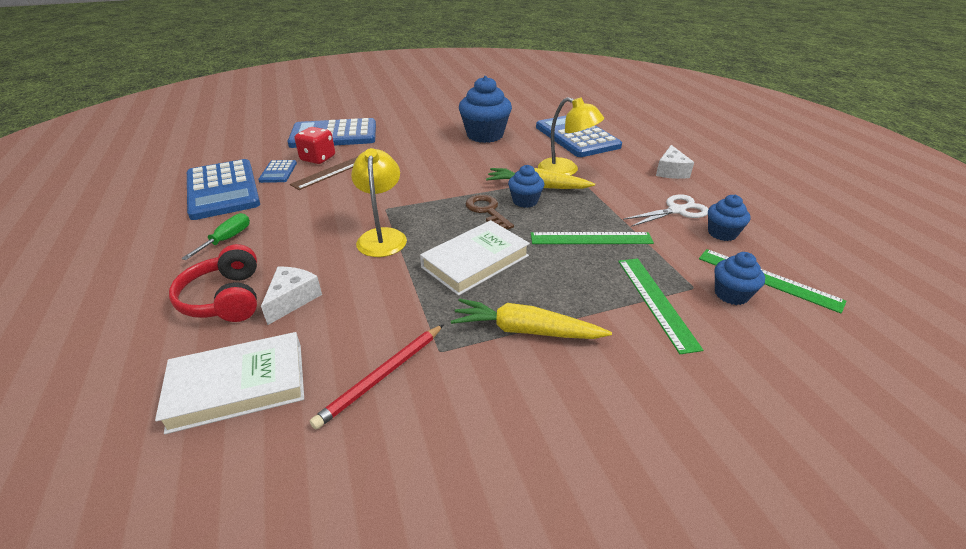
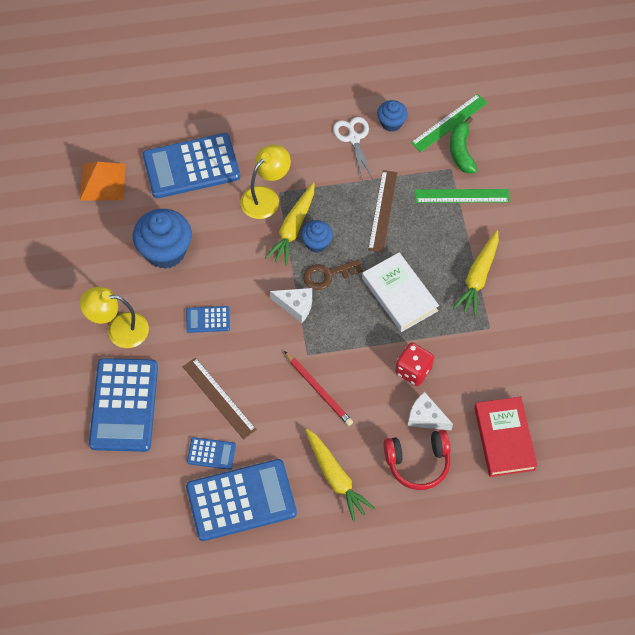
camera: 80 degrees left, 25 degrees up
white book [155,332,304,434] -> red book [474,397,538,477]
green screwdriver [181,213,250,260] -> yellow carrot [306,429,375,522]
red dice [295,127,335,164] -> red dice moved to [395,342,434,386]
red pencil [310,324,444,429] -> red pencil moved to [284,351,353,426]
yellow lamp [351,148,407,257] -> yellow lamp moved to [80,287,149,348]
green ruler [531,232,654,244] -> brown ruler [368,170,398,252]
white cheese [656,145,694,179] -> white cheese moved to [270,288,312,323]
blue cupcake [714,252,765,305] -> green banana [450,116,477,174]
none -> orange pyramid [80,162,126,200]
none -> blue calculator [186,306,230,333]

